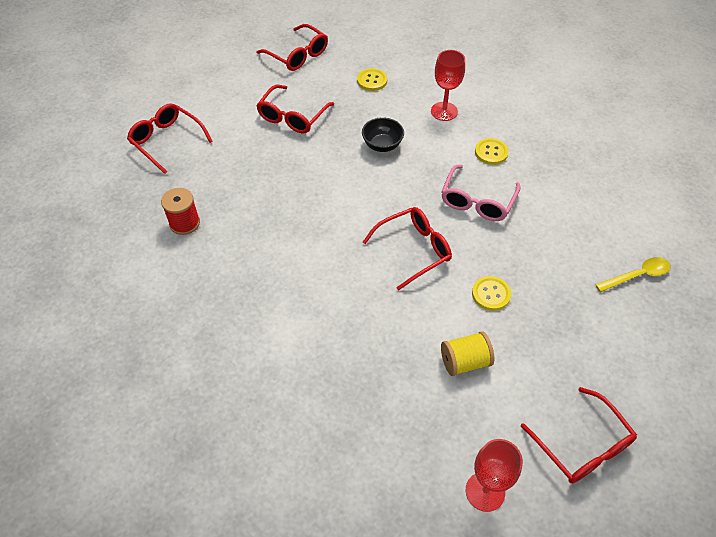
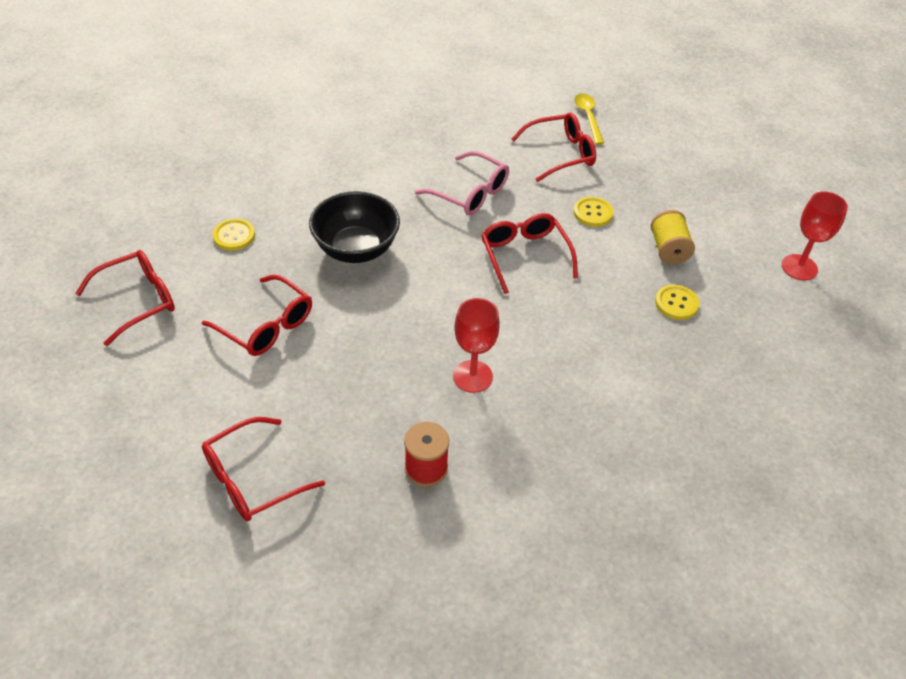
camera: 80 degrees left, 5 degrees down
black bowl [362,117,404,152] -> black bowl [309,191,400,263], size x1.66
red goblet [431,50,465,121] -> red goblet moved to [453,298,500,393]
yellow button [475,138,509,165] -> yellow button moved to [655,284,700,320]
red glasses [521,387,637,483] -> red glasses moved to [511,112,596,182]

